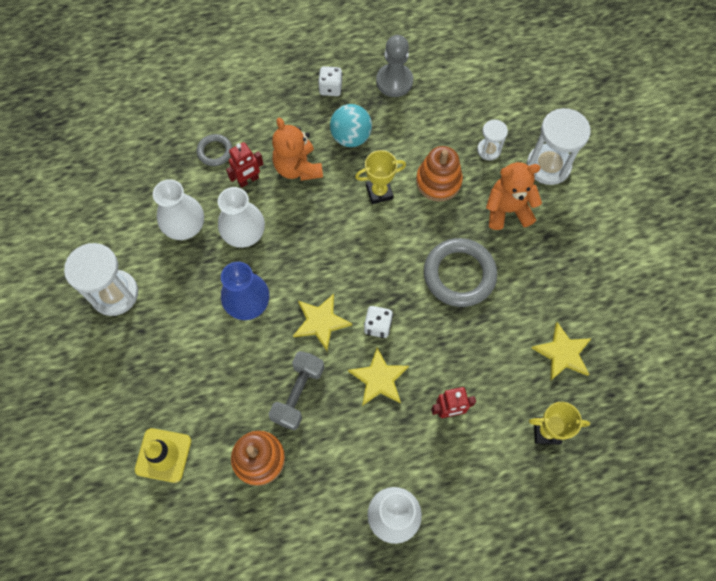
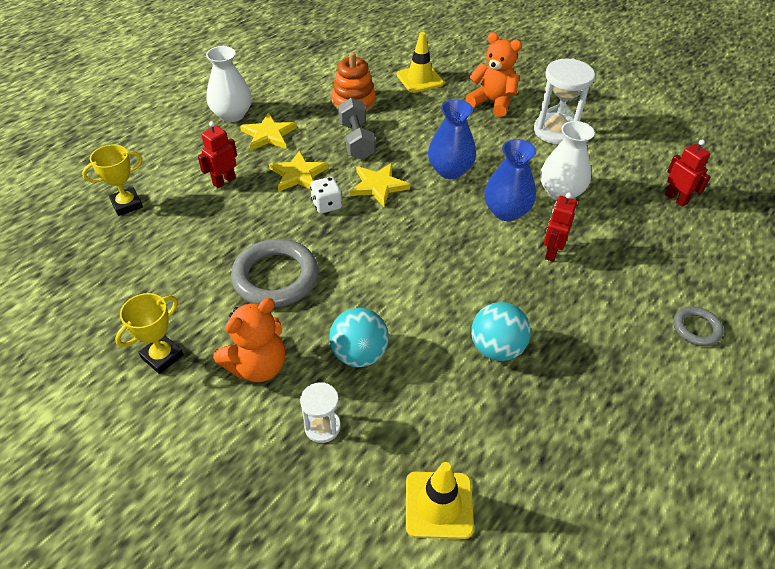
camera: 145 degrees right, 20 degrees down
grey ring [197,134,232,166] -> grey ring moved to [673,306,724,346]
white vase [218,187,265,248] -> blue vase [484,139,536,221]
orange teddy bear [272,118,323,181] -> orange teddy bear moved to [466,32,522,117]
white dice [318,66,342,96] -> none
yellow trophy [355,150,406,204] -> yellow trophy moved to [115,293,184,374]
grey pawn [376,35,413,97] -> none
orange stacking toy [416,146,463,202] -> turquoise ball [329,308,389,367]
white hourglass [527,108,591,185] -> none
yellow star [532,322,592,380] -> yellow star moved to [240,112,297,150]
none -> yellow traffic cone [406,462,474,539]
none -> red robot [665,140,711,207]

